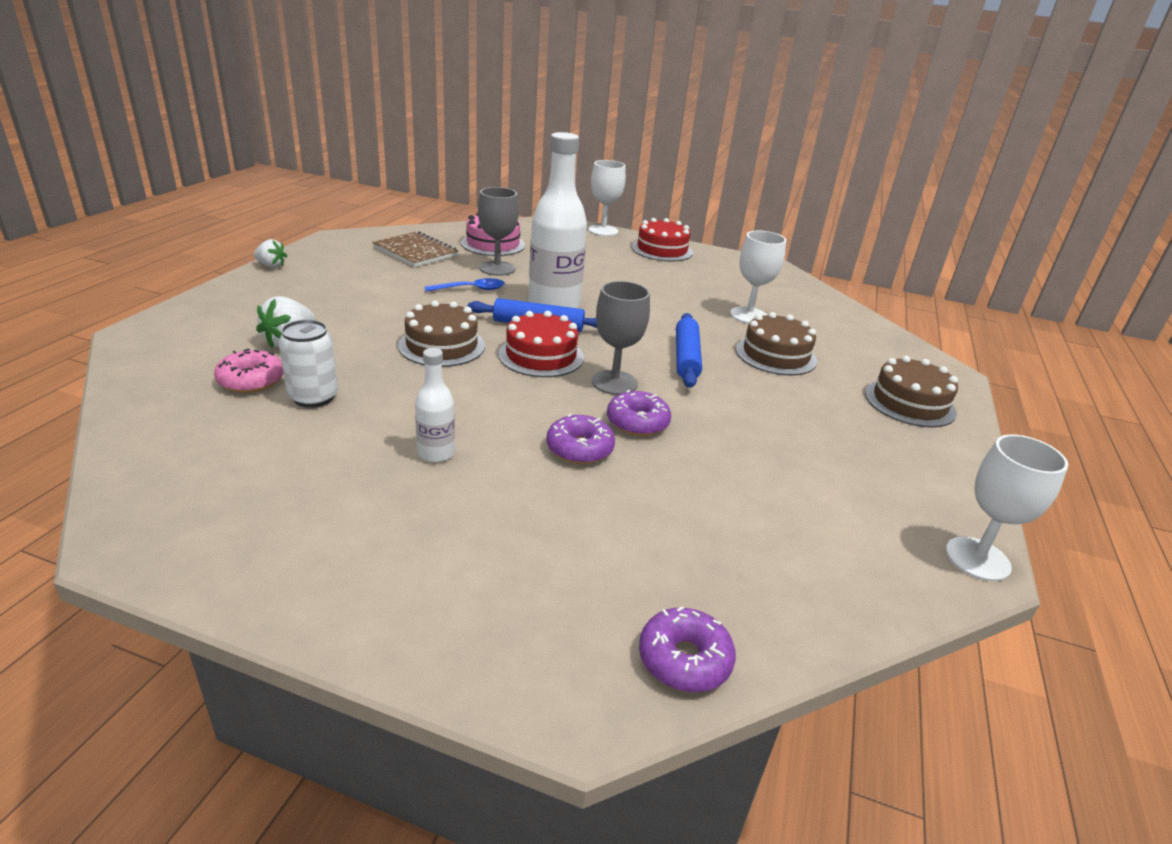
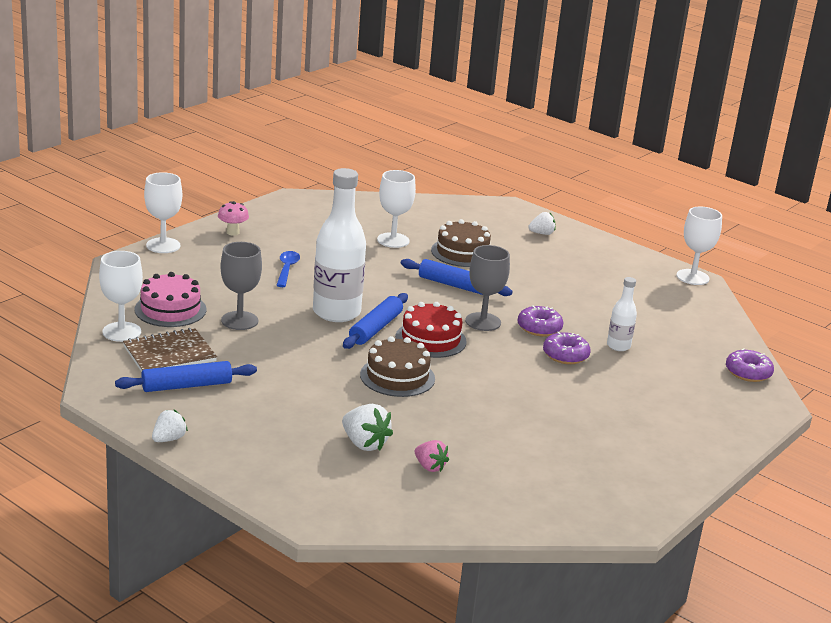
camera: 70 degrees left, 5 degrees down
pink donut [214,348,284,393] -> pink strawberry [415,440,449,472]
white can [279,320,338,408] -> none
white bottle [415,348,455,462] -> white bottle moved to [607,277,637,351]
blue spoon [425,278,504,291] -> blue spoon moved to [276,251,300,287]
red cake [632,218,693,262] -> pink mushroom [218,201,249,236]
brown cake [865,356,958,427] -> white strawberry [528,212,556,235]
none -> white goblet [99,251,143,342]
none -> blue rolling pin [115,361,257,392]

